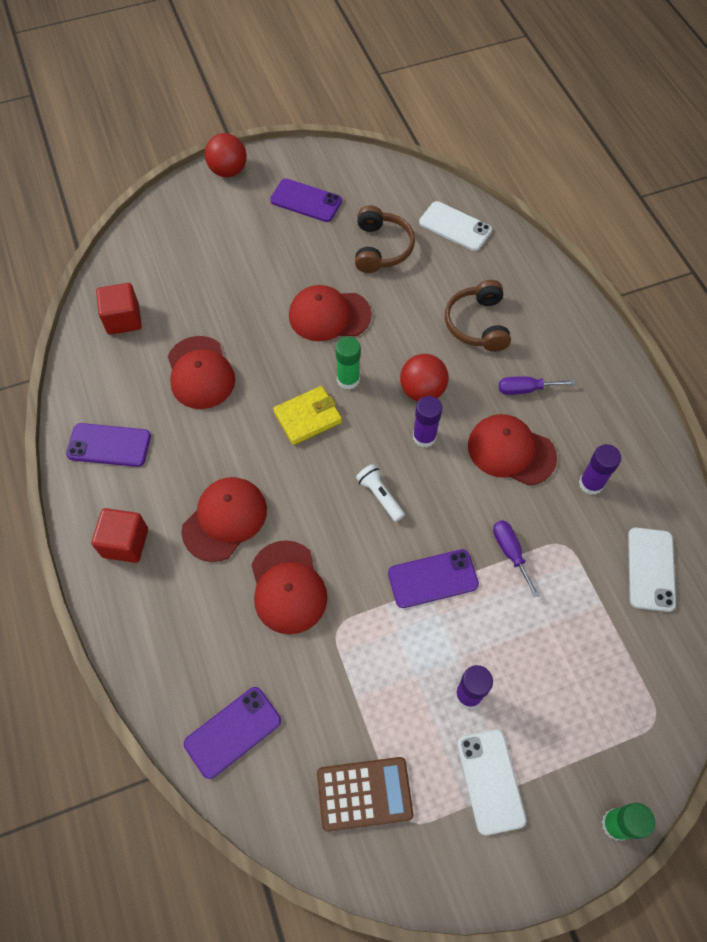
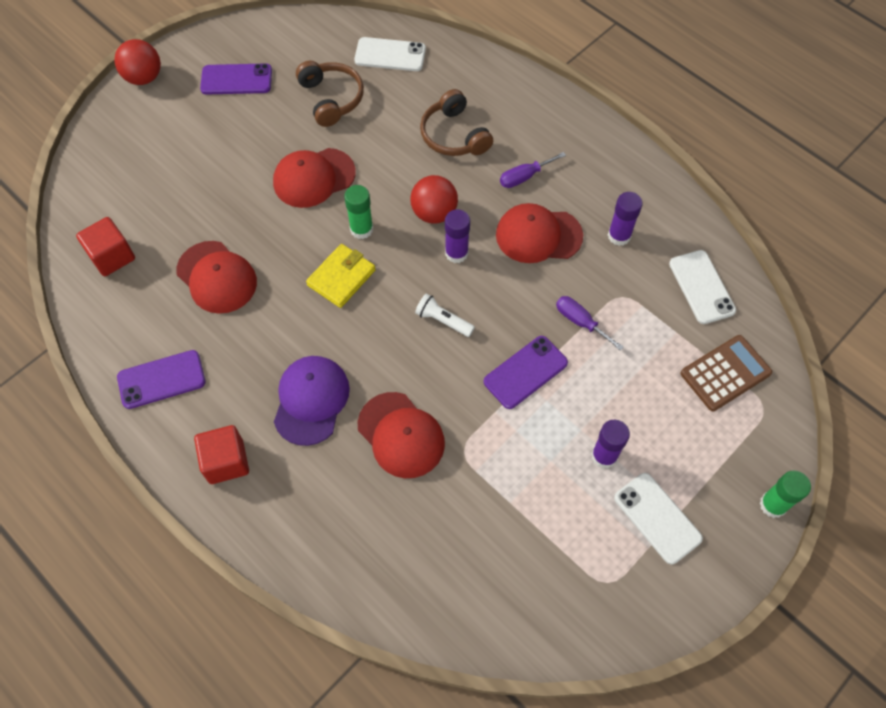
camera: 25 degrees left, 0 degrees up
red cap [181,477,267,562] -> purple cap [274,356,350,446]
purple phone [184,687,281,779] -> none
brown calculator [317,757,413,832] -> brown calculator moved to [681,335,772,411]

